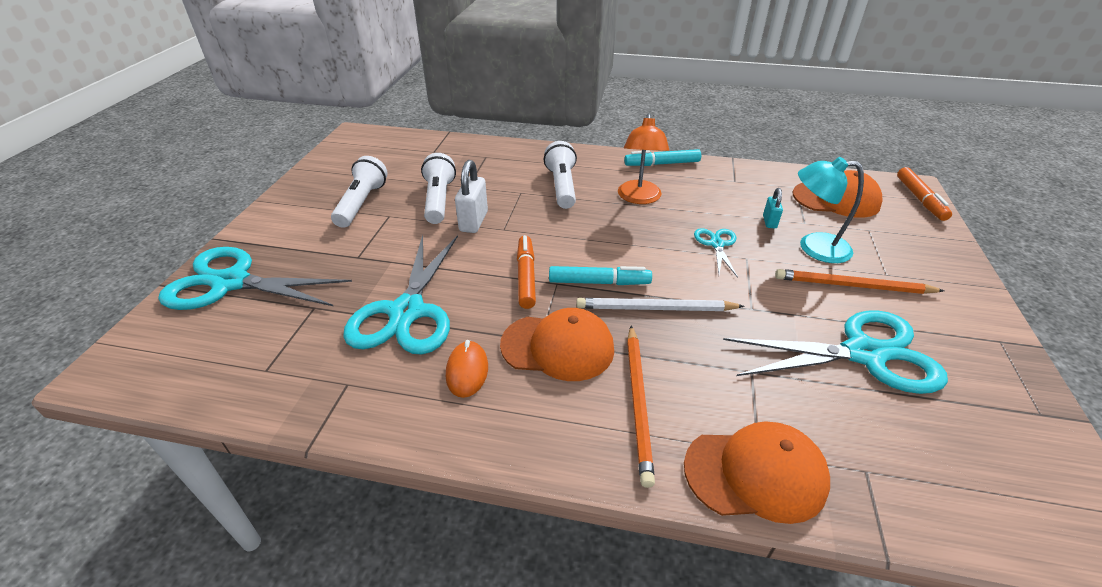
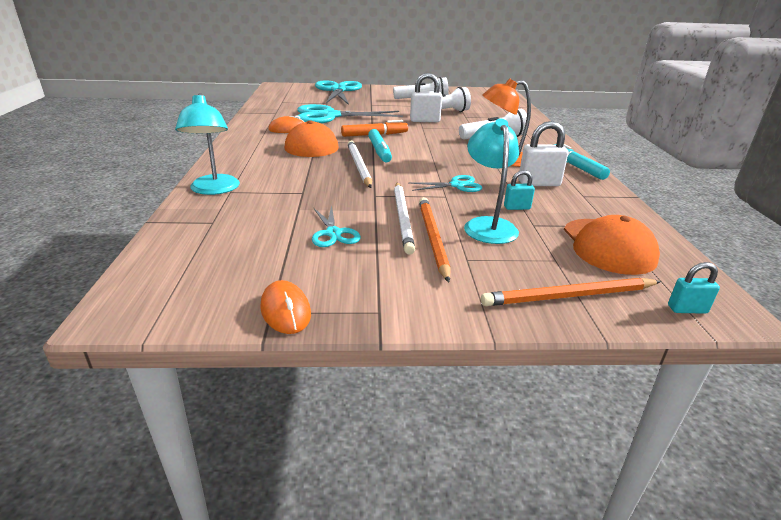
camera: 75 degrees right, 10 degrees down
orange pencil [627,325,655,488] -> orange pencil moved to [481,278,661,306]
orange cap [684,421,830,524] -> turquoise lamp [175,93,240,195]
turquoise scissors [723,310,948,394] -> turquoise scissors [312,205,361,247], size x0.48
orange marker [897,167,952,221] -> turquoise padlock [668,262,720,314]
none -> orange mouse [260,280,311,334]
none -> white pencil [394,182,415,255]
none -> white padlock [518,121,568,186]

